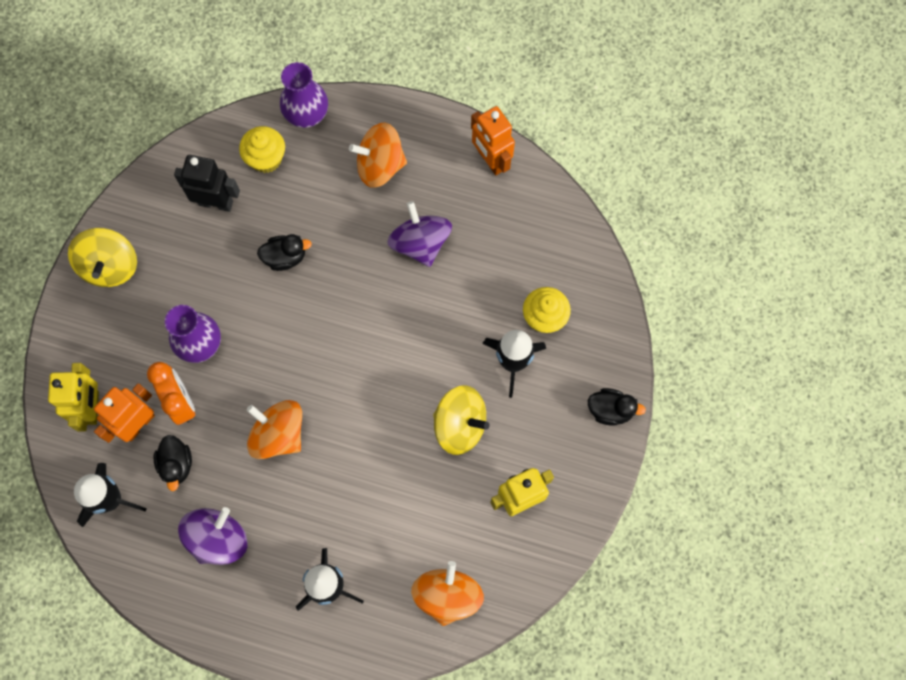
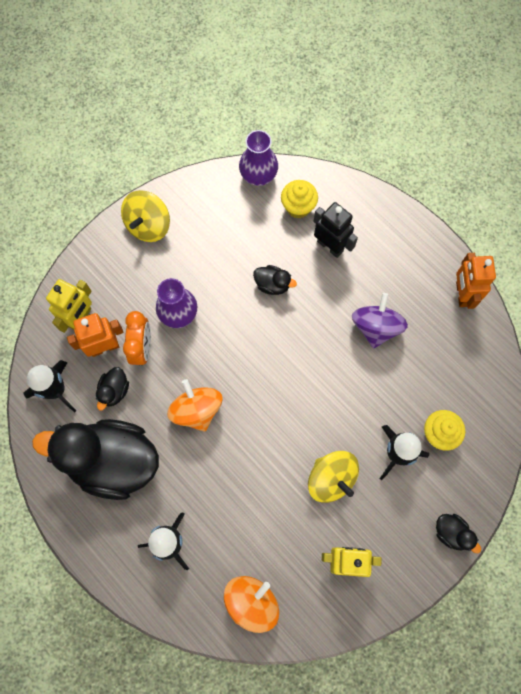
camera: 30 degrees right, 0 degrees up
black robot [174,155,240,212] -> black robot moved to [314,202,358,258]
purple spinning top [178,507,248,565] -> black duck [32,419,159,500]
purple vase [280,62,328,128] -> purple vase moved to [239,130,278,186]
orange spinning top [349,123,407,188] -> none

